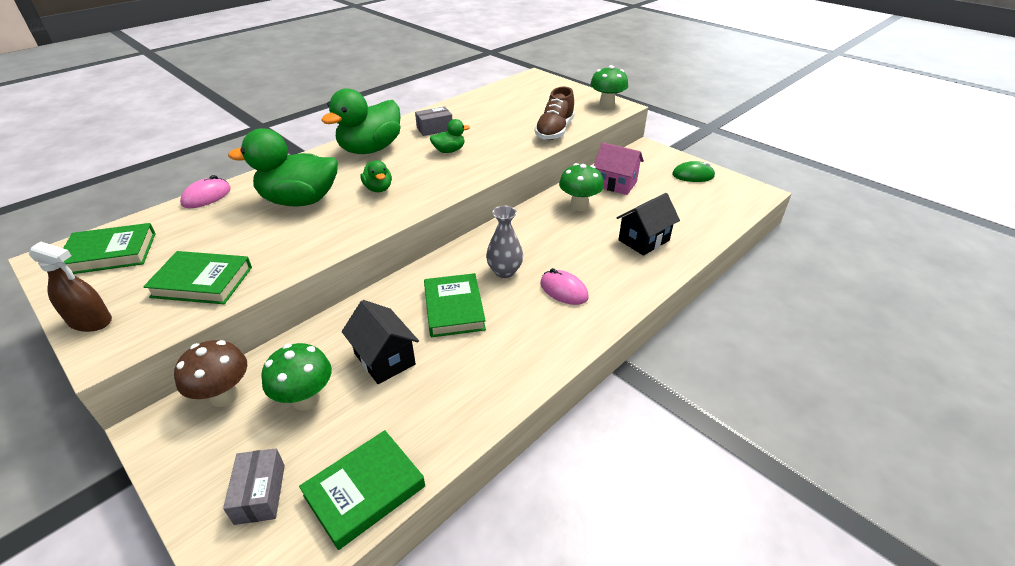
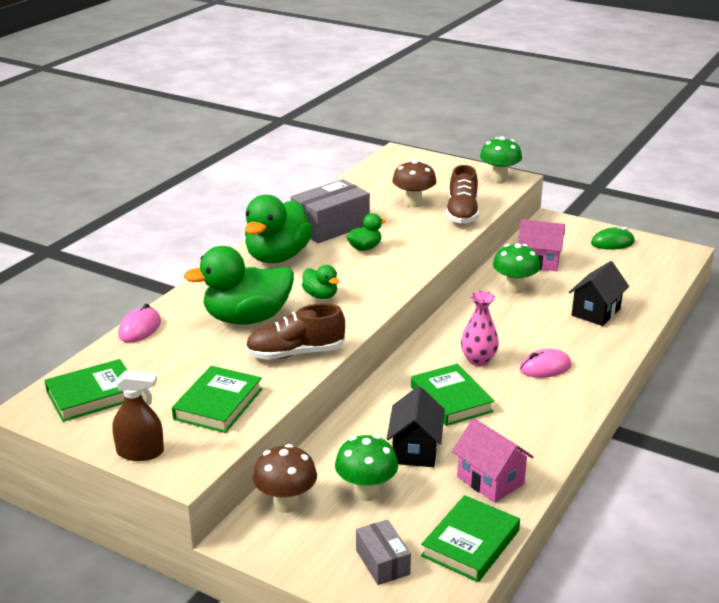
camera: 15 degrees left, 10 degrees down
green book [143,251,252,304] -> green book turned 60 degrees counterclockwise [172,366,262,433]
black house [342,300,419,384] -> black house turned 60 degrees clockwise [387,386,445,467]
grey box [415,107,452,136] -> grey box [291,179,370,243], size x1.82
grey vase [486,206,523,278] -> pink vase [461,291,499,366]
pink mouse [540,268,589,305] -> pink mouse turned 45 degrees counterclockwise [519,349,571,378]
none -> brown shoe [245,303,345,360]
none -> brown mushroom [392,160,436,207]
none -> pink house [452,418,533,503]

